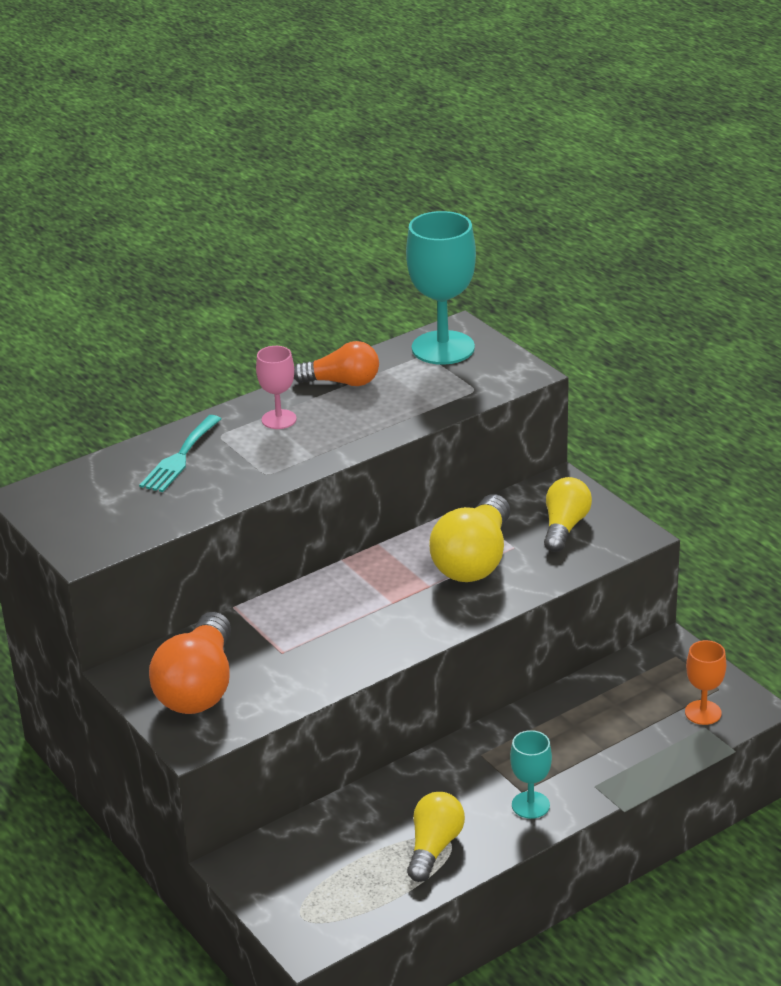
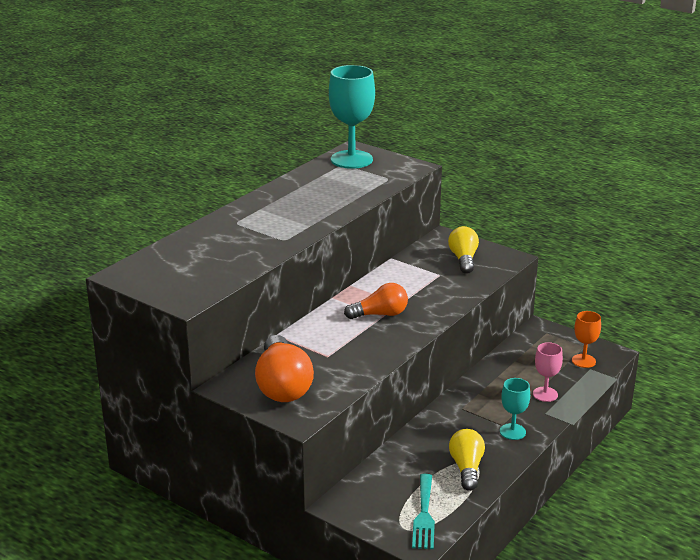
camera: 20 degrees left, 5 degrees down
turquoise fork [139,415,221,492] -> turquoise fork moved to [412,474,435,549]
pink goblet [256,346,297,429] -> pink goblet moved to [533,342,563,402]
orange light bulb [294,341,379,386] -> orange light bulb moved to [344,283,408,319]
yellow light bulb [430,494,510,582] -> none

